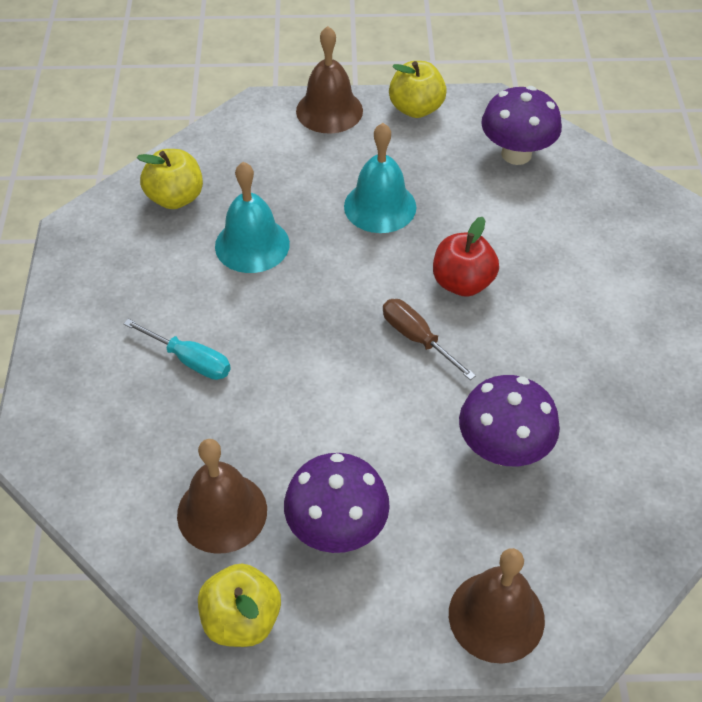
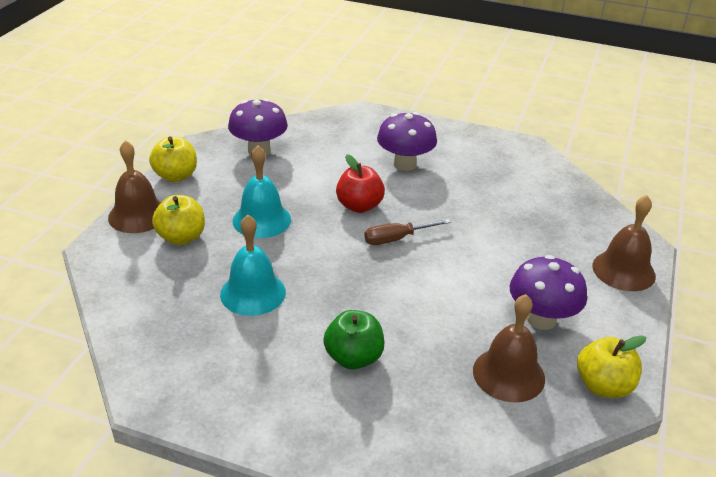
camera: 70 degrees left, 15 degrees down
turquoise screwdriver [124,319,231,380] -> green apple [323,310,384,370]
yellow apple [137,149,203,209] -> yellow apple moved to [152,195,205,245]
purple mushroom [459,375,560,466] -> purple mushroom moved to [377,112,437,171]

